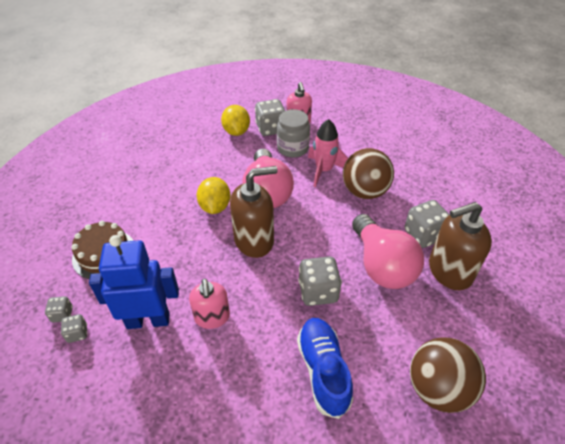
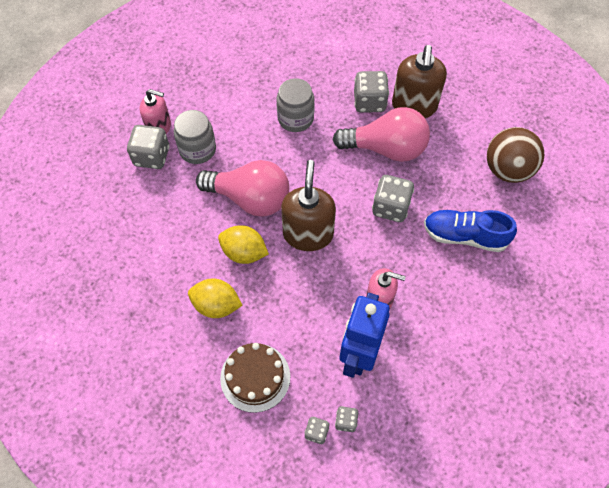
camera: 65 degrees left, 15 degrees up
yellow lemon [221,105,250,136] -> yellow lemon moved to [188,278,243,318]
pink rocket [308,119,348,187] -> none
brown ball [343,148,394,199] -> grey jar [276,78,315,132]

